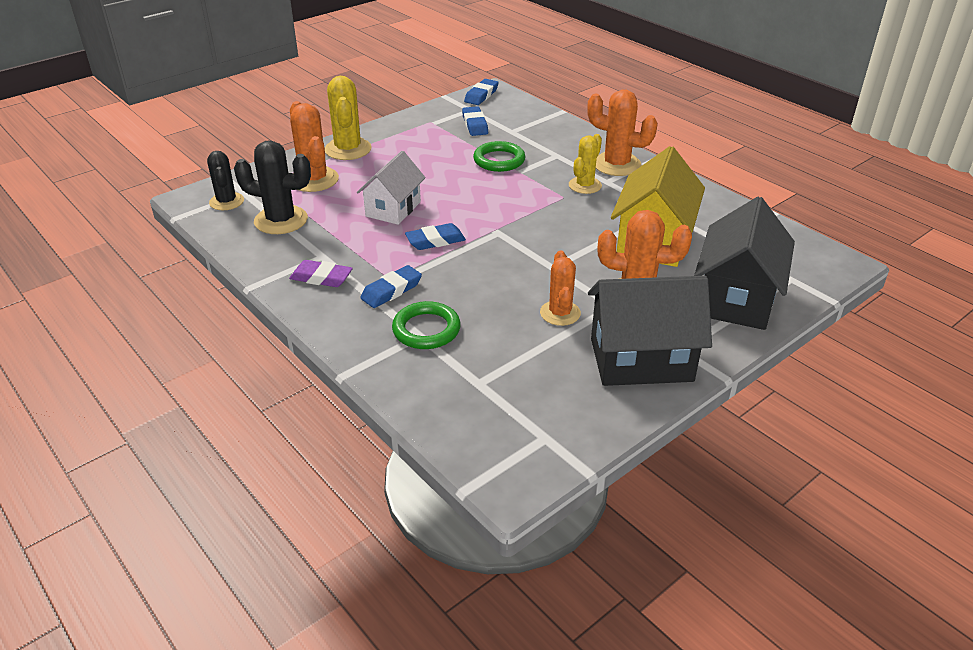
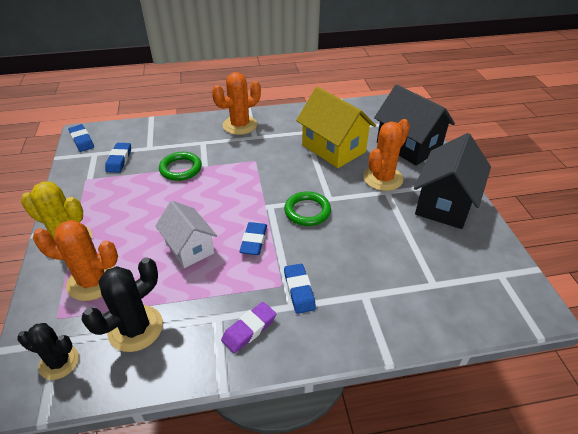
camera: 60 degrees left, 5 degrees up
green ring [392,301,461,349] -> green ring moved to [284,191,331,226]
blue eraser [462,106,488,136] -> blue eraser turned 75 degrees clockwise [105,143,131,173]
orange cactus [540,250,581,326] -> none
yellow cactus [569,134,602,194] -> none

